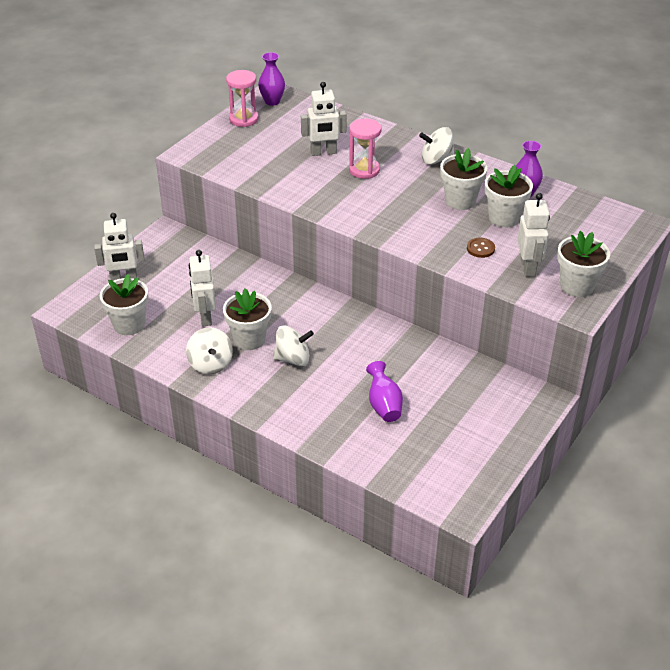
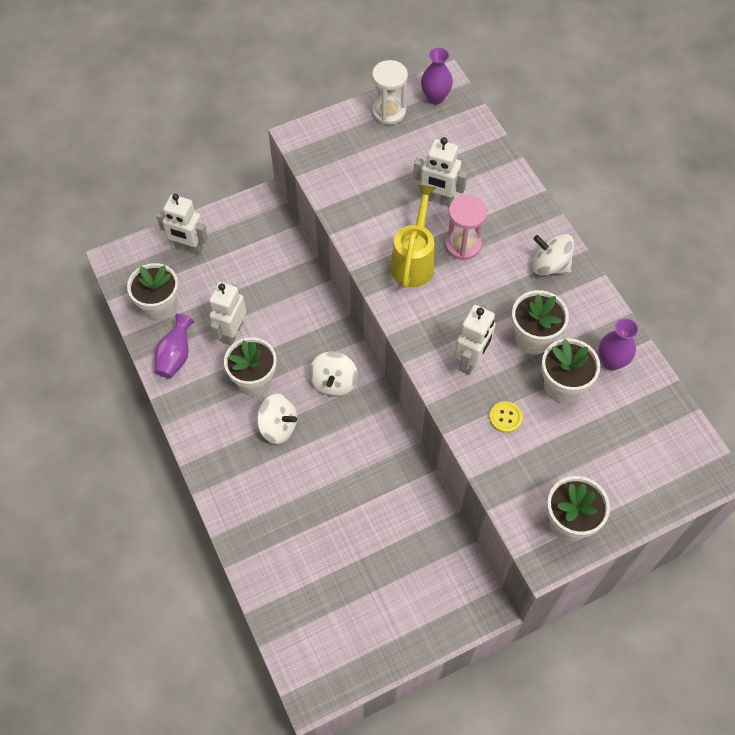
camera: 30 degrees right, 20 degrees up
white spinning top [186,327,233,374] -> white spinning top moved to [309,351,358,397]
pink hourglass [226,70,258,127] -> white hourglass [372,60,408,125]
purple vase [366,361,403,422] -> purple vase moved to [154,314,195,378]
brown button [467,238,495,258] -> yellow button [489,401,523,433]
white robot [517,193,550,277] -> white robot moved to [454,305,496,375]
none -> yellow watering can [390,184,436,288]

